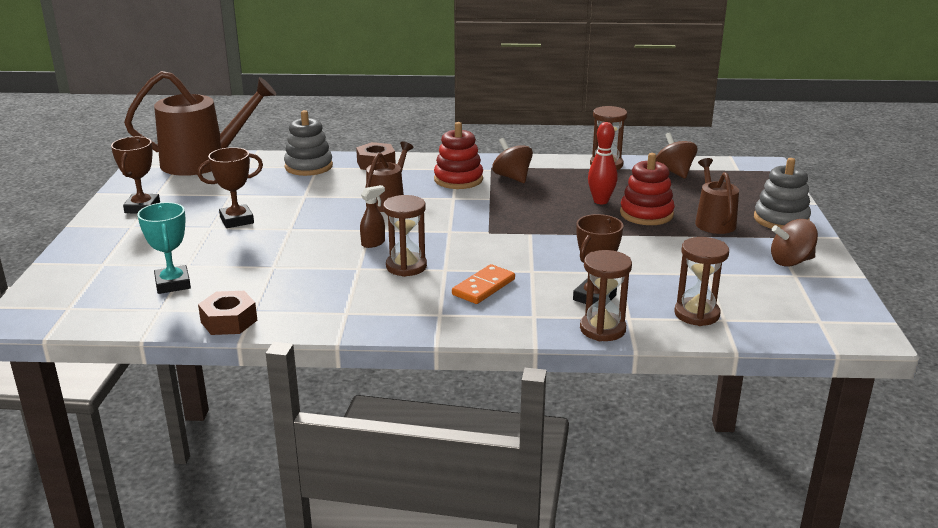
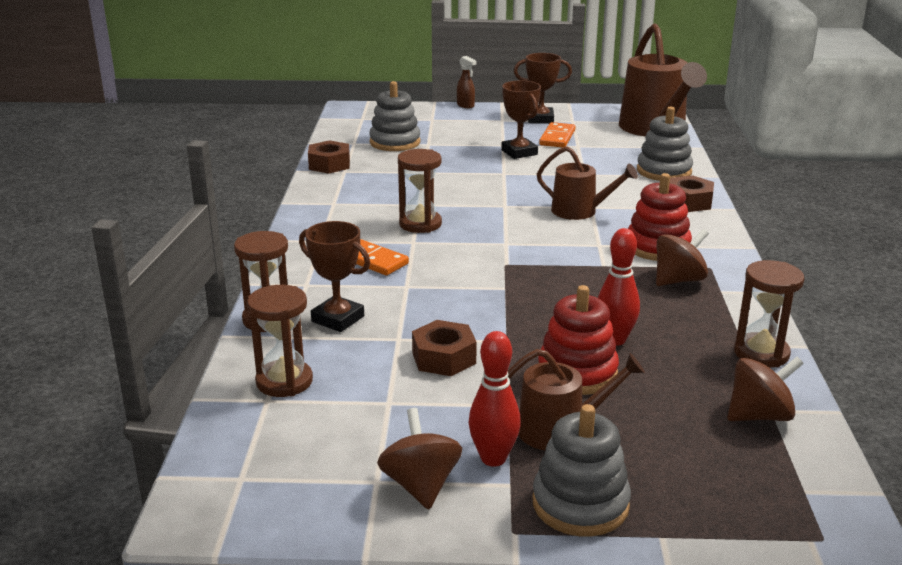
camera: 90 degrees right, 0 degrees up
turquoise trophy [137,202,191,294] -> grey stacking toy [369,81,420,151]
brown spray bottle [360,185,385,248] -> brown spray bottle moved to [457,56,477,108]
none -> brown nut [412,320,477,376]
none -> red bowling pin [468,331,521,467]
none -> orange domino [539,122,575,148]

